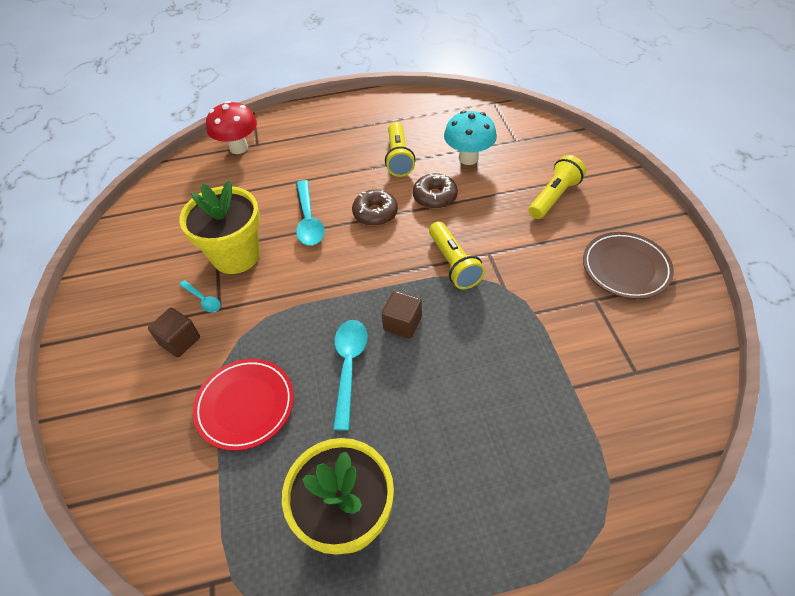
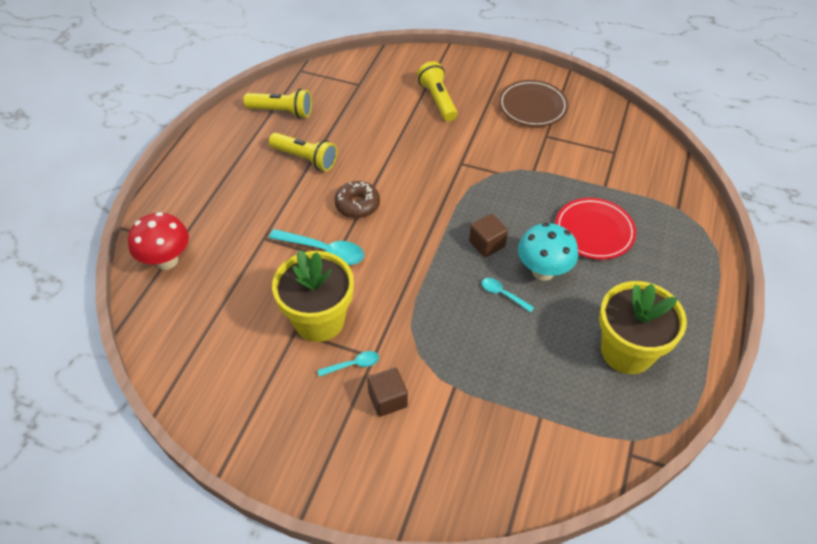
camera: 60 degrees left, 0 degrees up
red plate [193,359,294,451] -> red plate moved to [555,198,636,260]
turquoise spoon [333,320,368,431] -> turquoise spoon [482,278,534,312], size x0.55
brown donut [413,173,458,209] -> none
yellow flashlight [429,222,485,289] -> yellow flashlight moved to [243,89,312,118]
turquoise mushroom [444,111,497,165] -> turquoise mushroom moved to [518,223,578,281]

